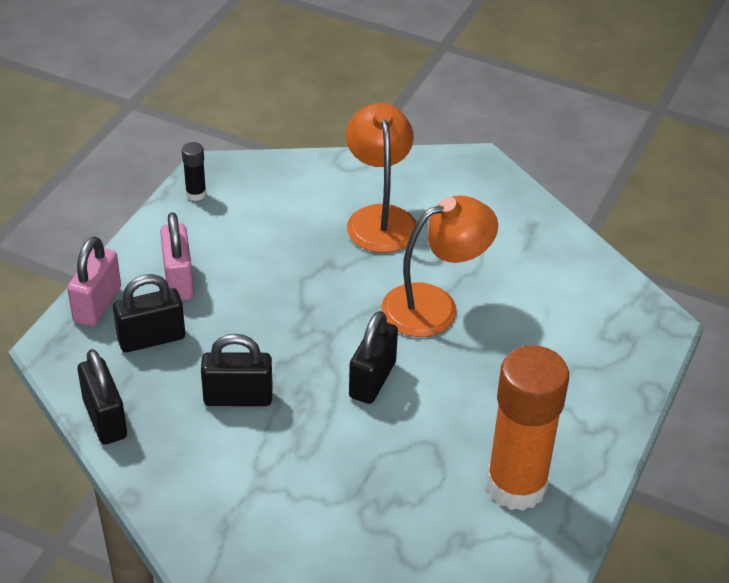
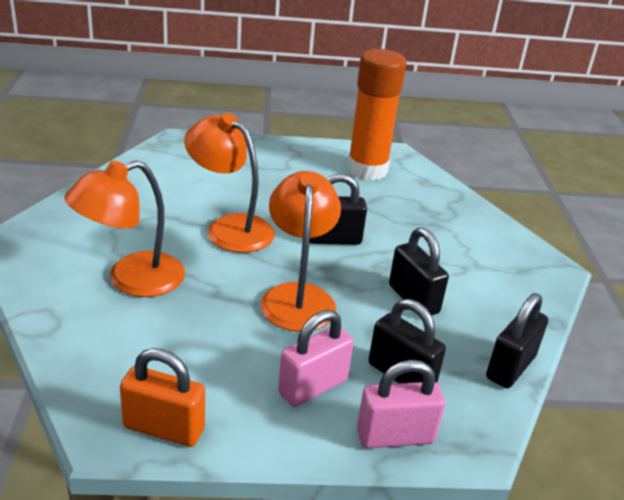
camera: 120 degrees left, 10 degrees down
black glue stick [182,142,206,201] -> orange padlock [120,348,205,447]
none -> orange lamp [261,171,341,332]

